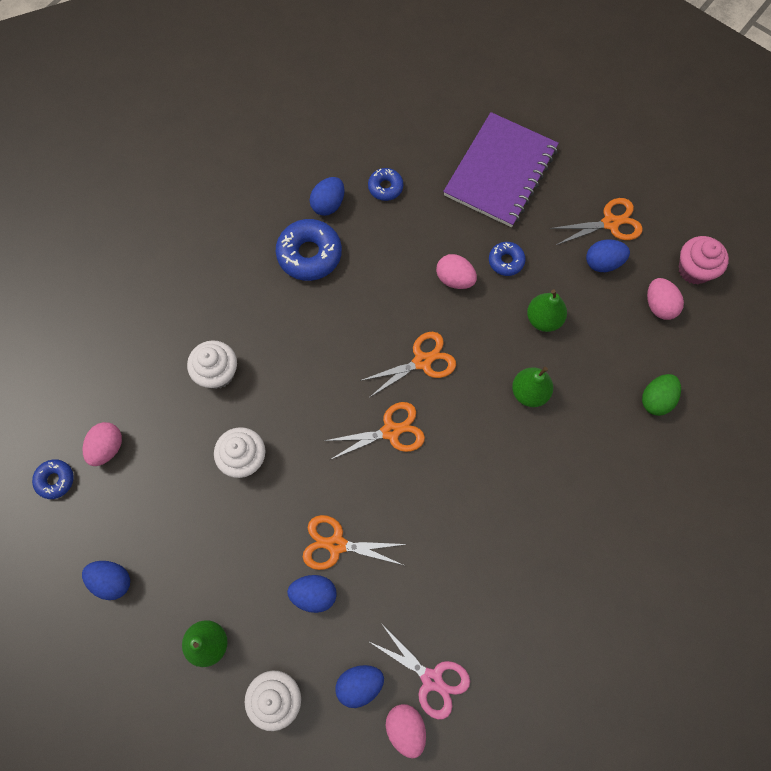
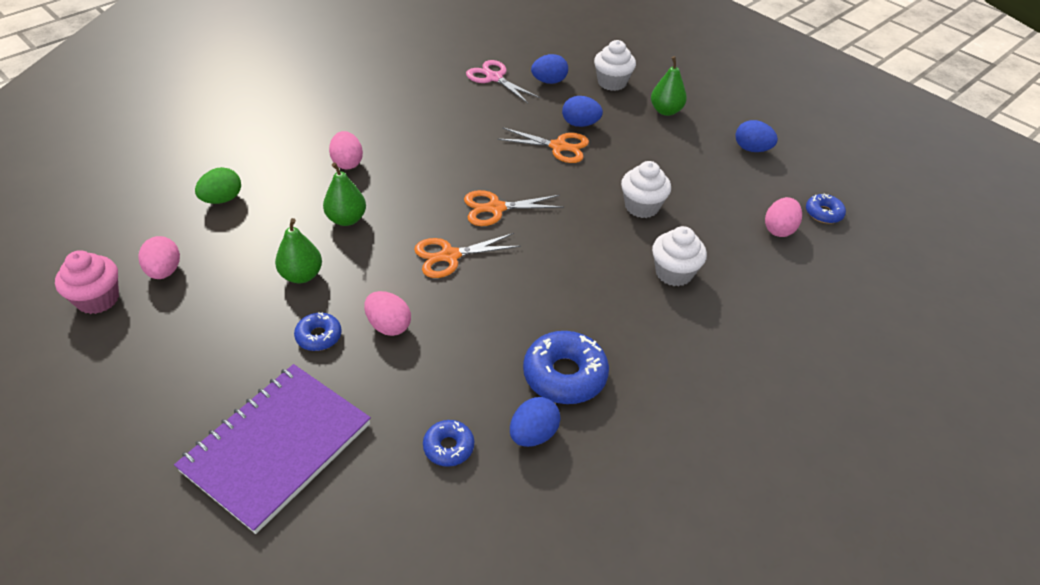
camera: 175 degrees left, 25 degrees down
pink egg [386,704,426,758] -> pink egg moved to [329,131,363,169]
orange scissors [550,198,643,245] -> none
blue egg [586,239,630,272] -> none

